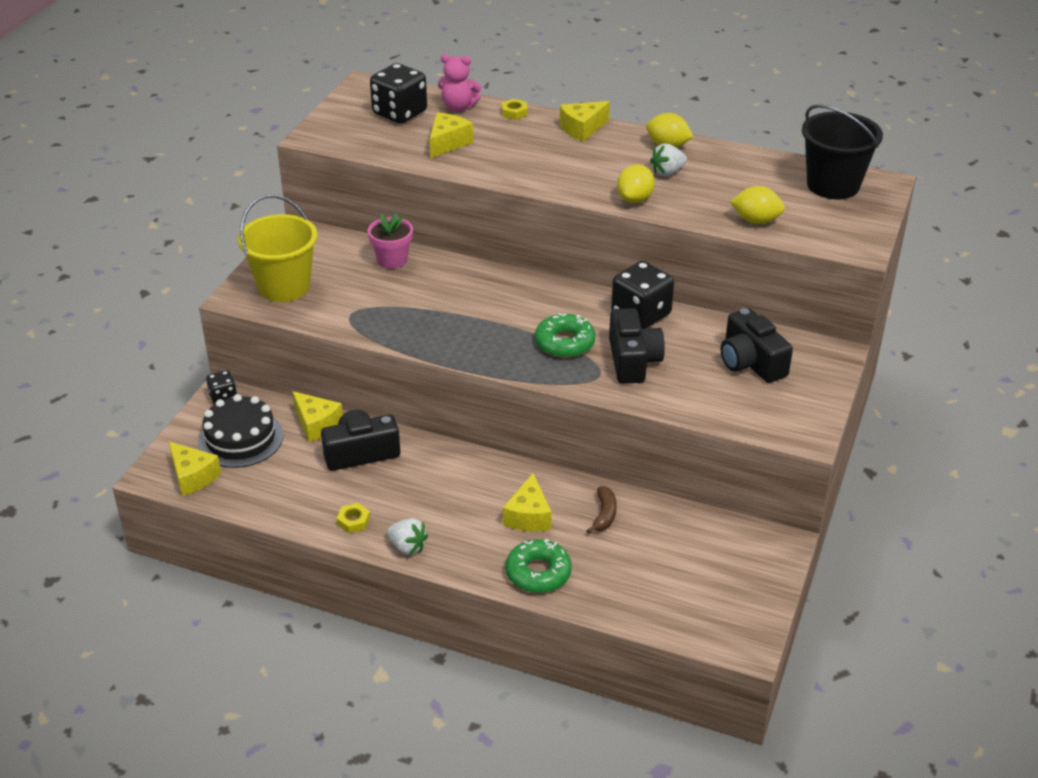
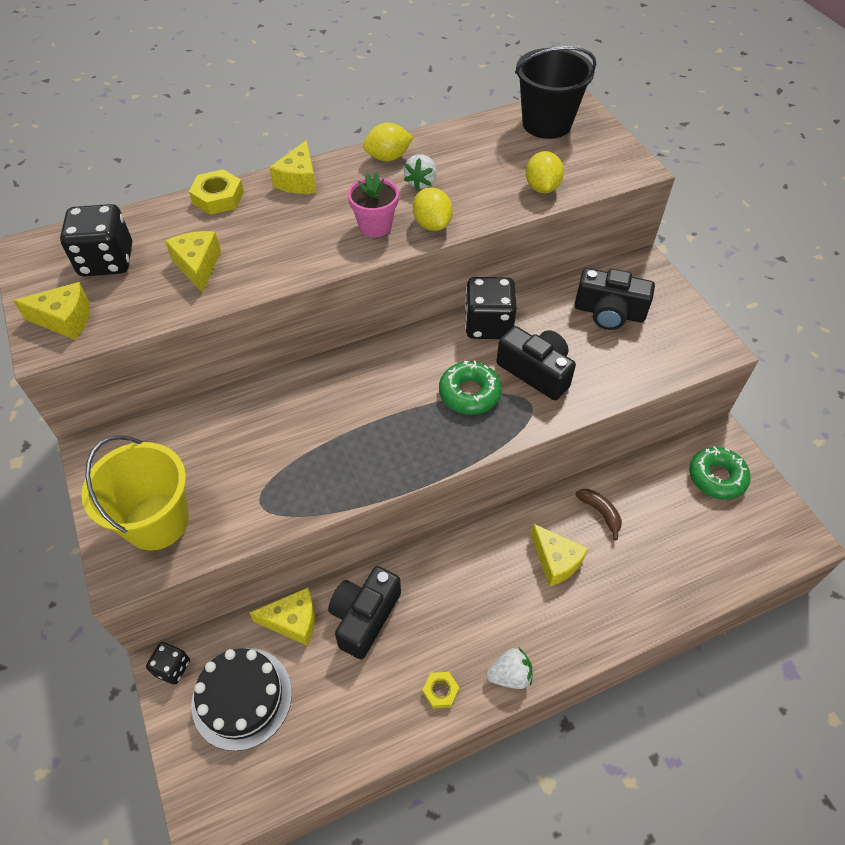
camera: 45 degrees left, 15 degrees up
yellow cheese [169,442,221,496] -> yellow cheese moved to [13,282,90,339]
pink flower pot [368,213,413,269] -> pink flower pot moved to [348,173,399,237]
pink teddy bear [438,54,481,111] -> none
yellow nut [501,99,528,120] -> yellow nut [189,169,244,215], size x1.63
green donut [506,539,572,593] -> green donut moved to [689,446,751,500]
yellow lemon [730,186,785,224] -> yellow lemon turned 60 degrees counterclockwise [526,151,564,193]

